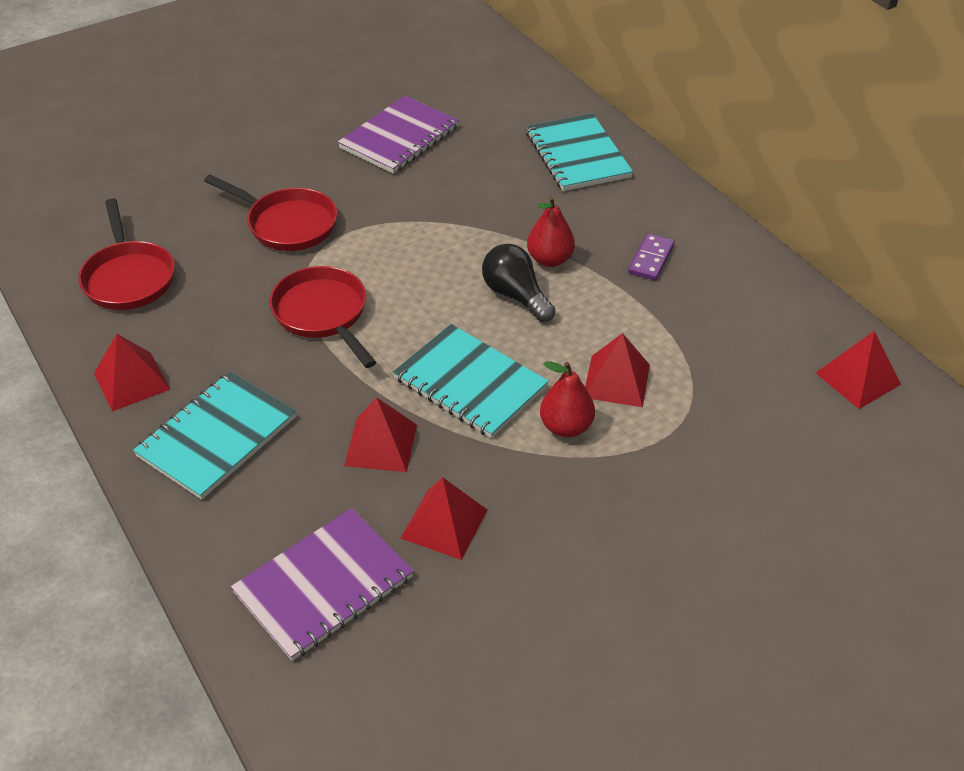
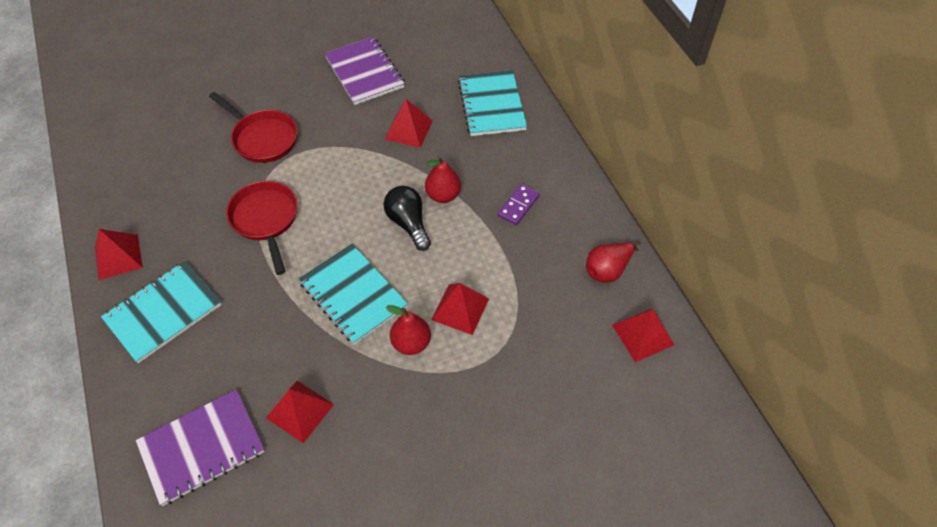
camera: 10 degrees right, 10 degrees up
red pan [78,198,175,310] -> none
purple notebook [338,96,459,174] -> purple notebook turned 75 degrees counterclockwise [324,37,405,105]
red pyramid [344,397,417,472] -> red pyramid moved to [385,99,433,148]
none -> red pear [586,241,641,283]

